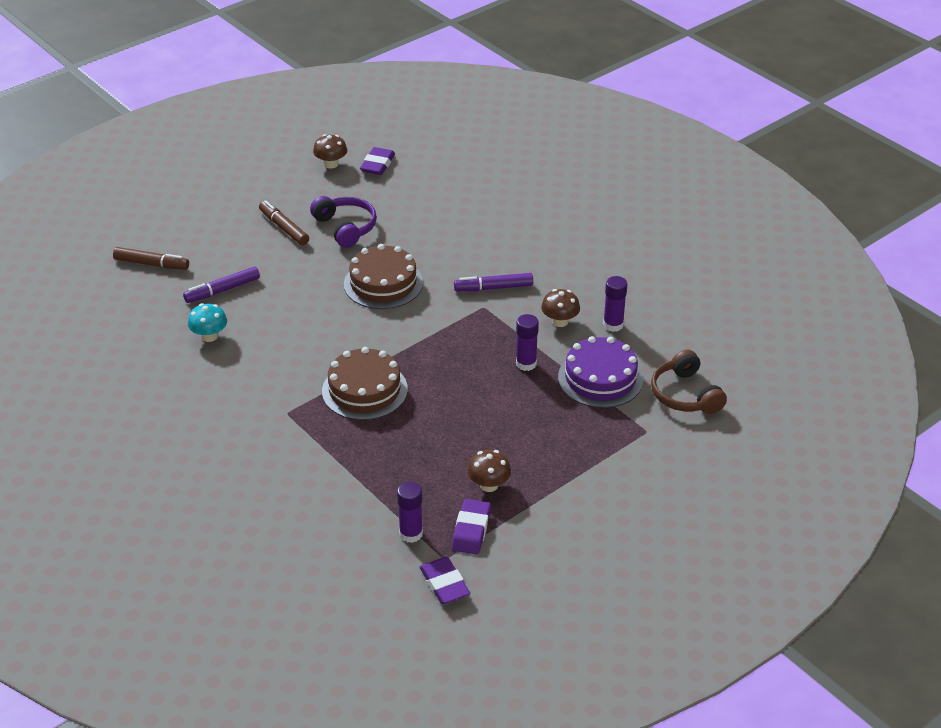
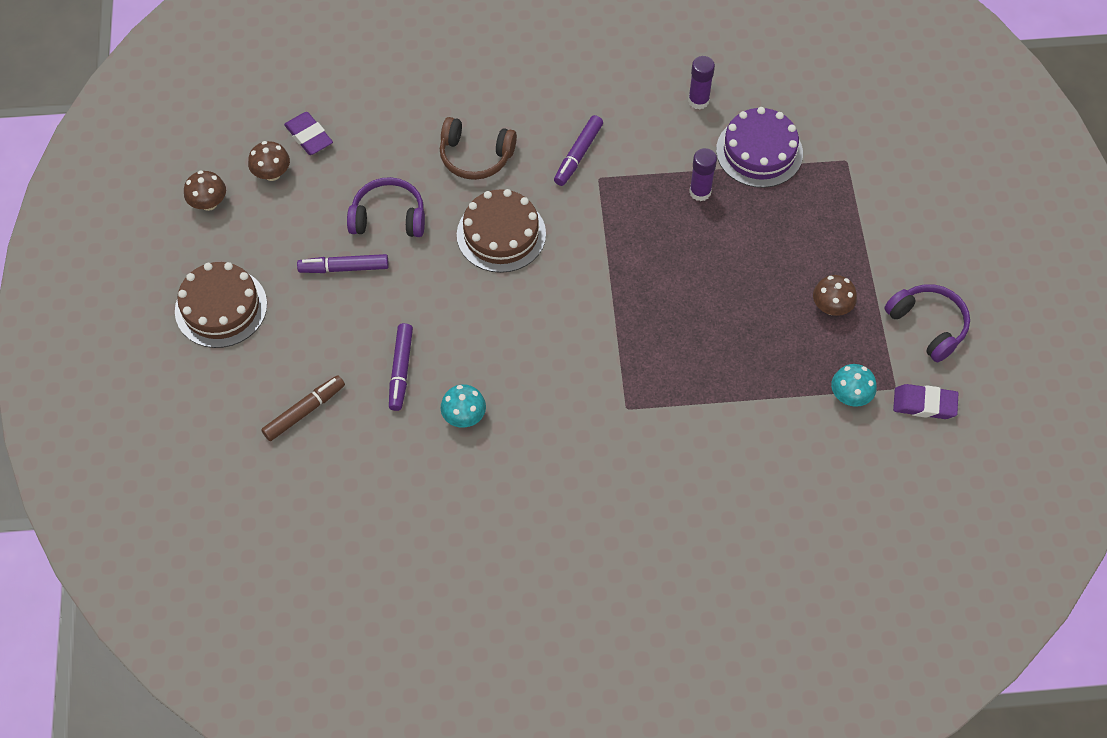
camera: 55 degrees left, 20 degrees up
brown marker [259,200,309,245] -> purple marker [297,254,389,273]
brown cake [322,347,408,420] -> brown cake moved to [175,262,267,348]
purple glue stick [397,482,423,543] -> turquoise mushroom [831,364,877,407]
purple eraser [452,499,491,554] -> none
brown mushroom [541,289,580,327] -> brown mushroom moved to [184,171,226,211]
brown headphones [651,349,727,414] -> brown headphones moved to [440,117,517,180]
none -> purple headphones [884,284,970,362]

